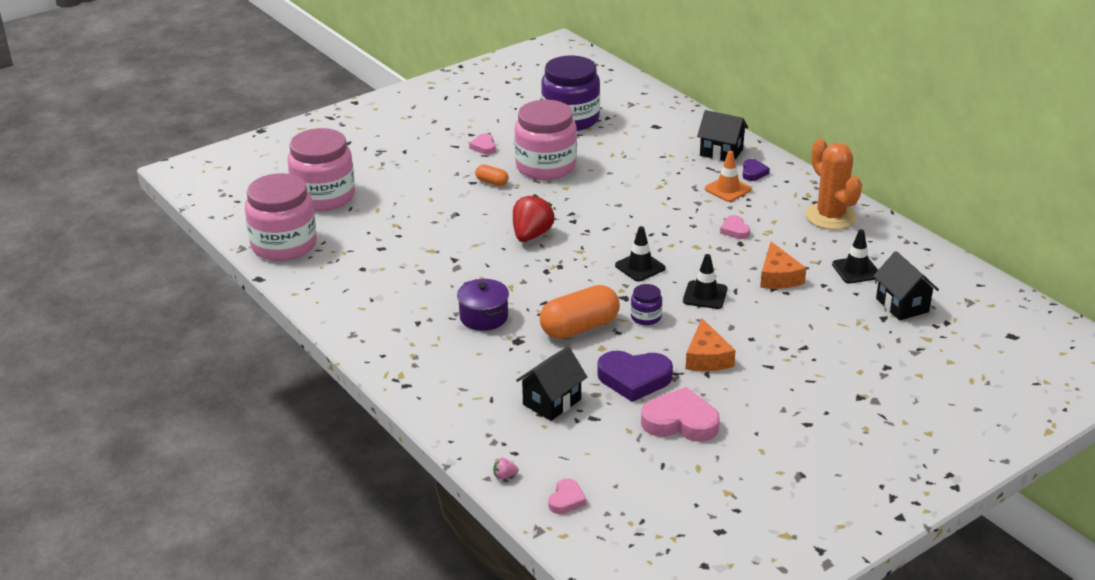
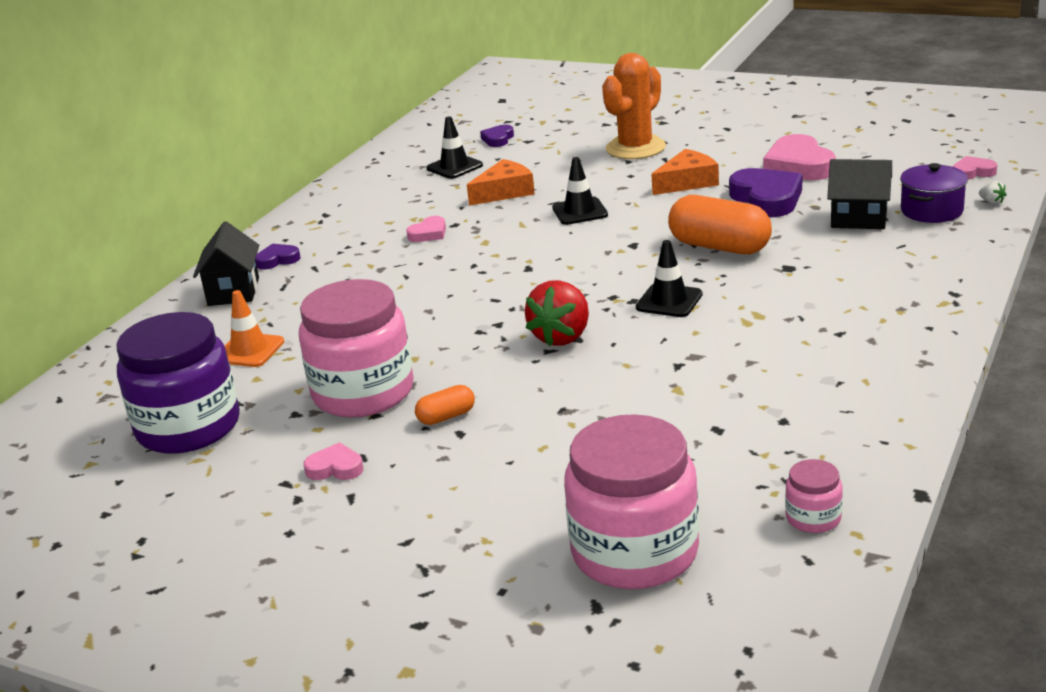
camera: 115 degrees left, 5 degrees down
pink jar [245,173,317,261] -> pink jar [785,459,843,533], size x0.44
purple pot [457,279,509,331] -> purple pot moved to [900,163,968,223]
pink heart [469,134,496,154] -> pink heart turned 135 degrees counterclockwise [303,442,363,480]
orange capsule [475,165,509,186] -> orange capsule turned 60 degrees clockwise [415,385,475,425]
pink strawberry [493,458,519,480] -> white strawberry [979,181,1006,205]
red strawberry [513,194,554,242] -> red strawberry turned 60 degrees counterclockwise [525,280,589,346]
black traffic cone [615,226,666,281] -> black traffic cone moved to [636,240,703,317]
purple jar [631,284,662,325] -> none
orange traffic cone [705,151,752,202] -> orange traffic cone moved to [225,290,284,367]
orange cactus [805,139,862,230] -> orange cactus moved to [602,53,666,159]
black house [873,251,939,320] -> purple heart [480,125,514,147]

